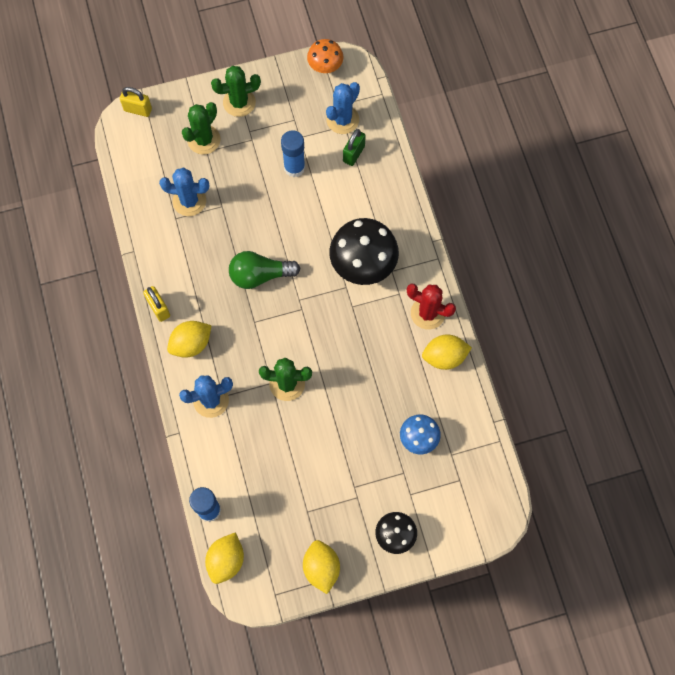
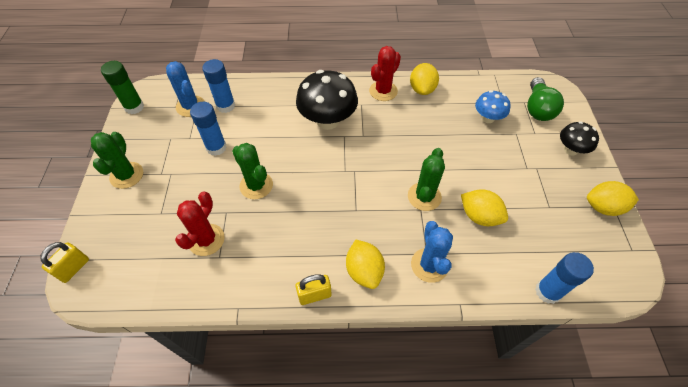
camera: 75 degrees left, 15 degrees down
blue cactus [159,168,209,216] -> red cactus [175,191,225,256]
green cactus [182,102,221,155] -> green cactus moved to [232,143,273,199]
yellow lemon [205,532,244,584] -> yellow lemon moved to [461,189,508,226]
green light bulb [229,251,301,289] -> green light bulb moved to [527,77,564,121]
orange mushroom [307,39,343,73] -> green glue stick [101,61,144,114]
green padlock [343,129,366,166] -> blue glue stick [202,59,235,113]

